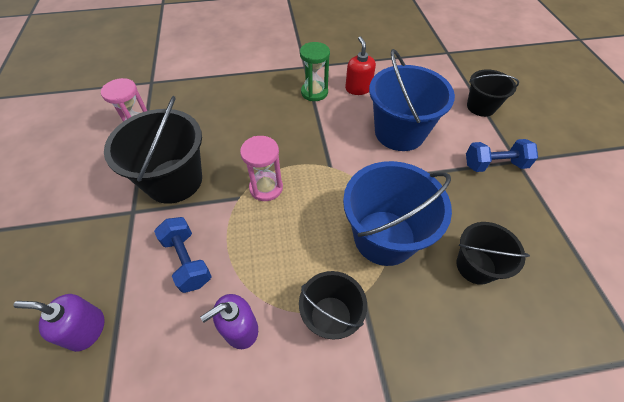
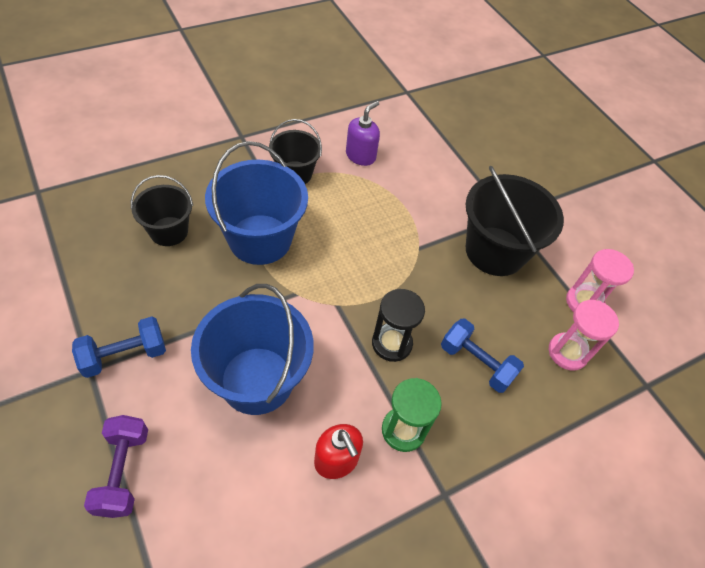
camera: 155 degrees right, 0 degrees up
purple soap dispenser [13,294,105,352] -> none
blue dumbbell [154,217,212,293] -> blue dumbbell moved to [441,319,524,393]
pink hourglass [240,136,283,201] -> pink hourglass moved to [549,300,619,370]
black bucket [467,69,519,117] -> purple dumbbell [84,415,148,518]
none -> black hourglass [372,289,425,362]

